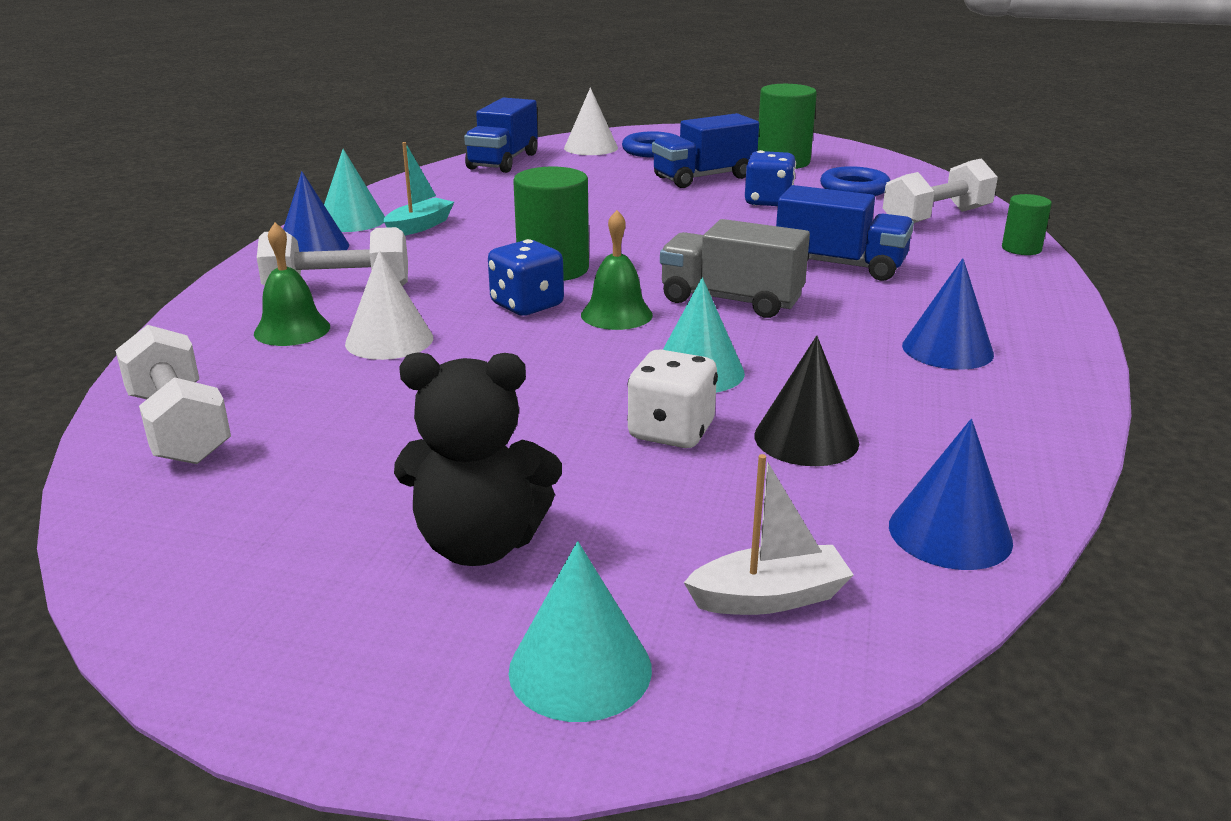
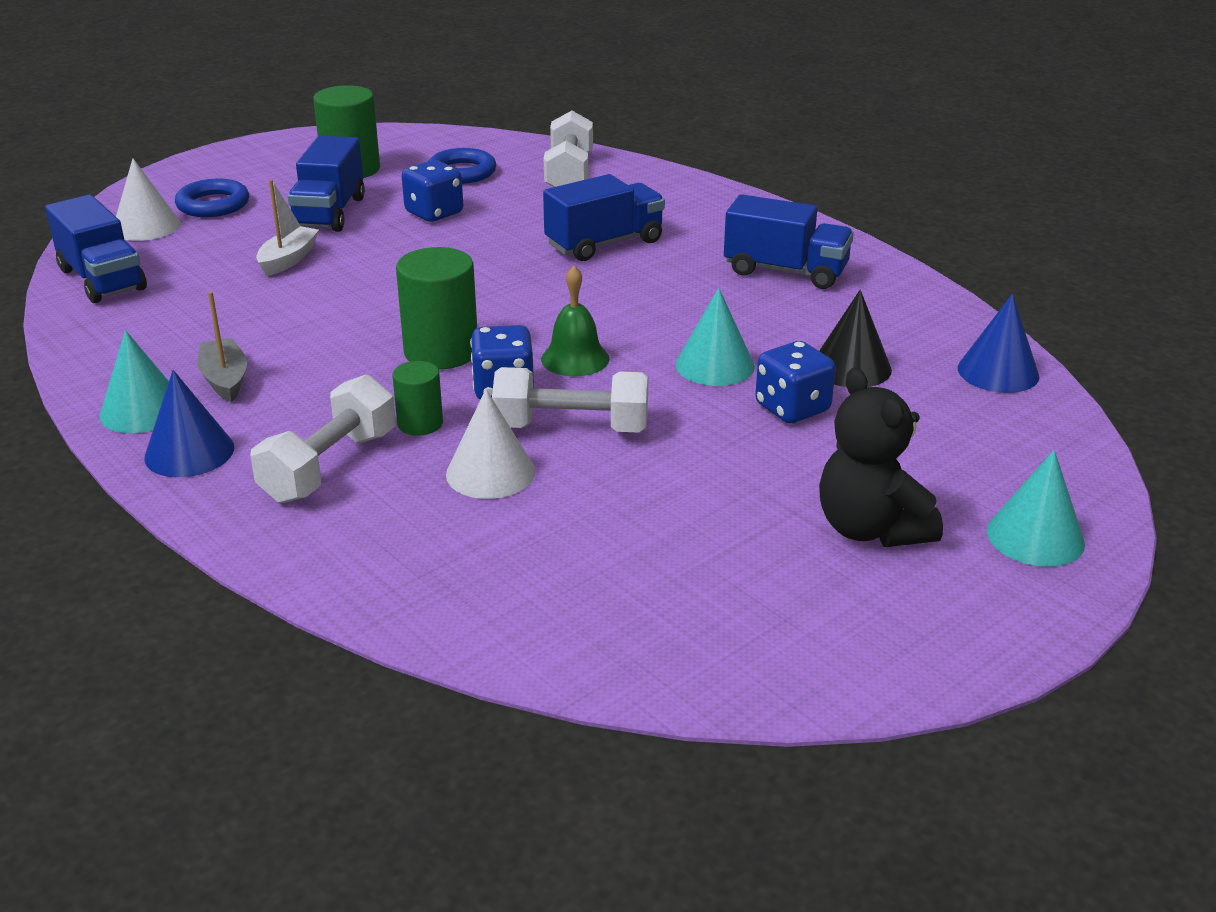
camera: 55 degrees left, 5 degrees up
white dumbbell [115,325,231,464] -> white dumbbell moved to [492,367,648,433]
green bell [254,223,330,346] -> none
turquoise boat [384,142,454,236] -> grey boat [198,292,247,403]
black teddy bear [394,352,562,566] -> black teddy bear turned 120 degrees clockwise [819,368,943,547]
white dice [627,349,718,448] -> blue dice [755,341,836,423]
grey truck [660,219,810,318] -> none
white boat [684,454,854,615] -> white boat moved to [256,179,319,276]
blue cone [902,258,994,370] -> blue truck [724,194,854,289]
green cylinder [1002,194,1052,255] -> green cylinder moved to [393,361,443,436]

